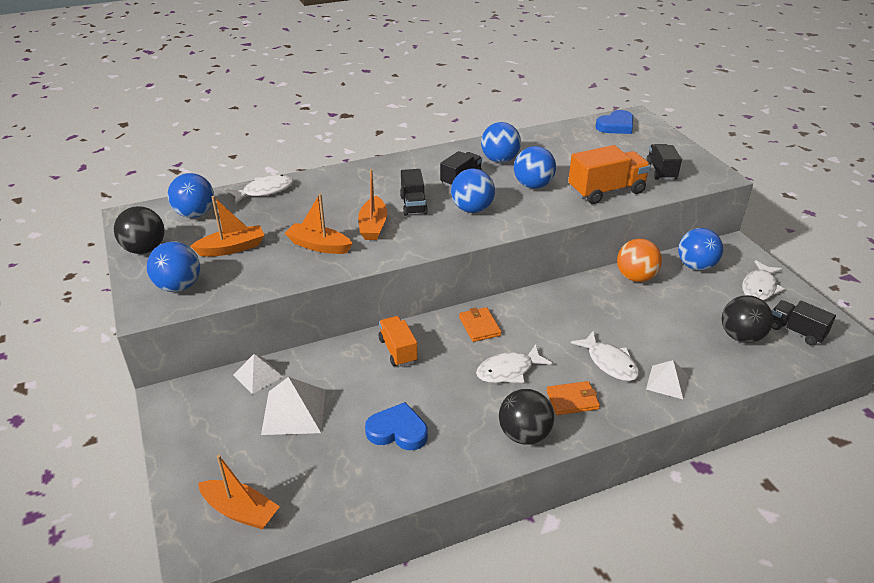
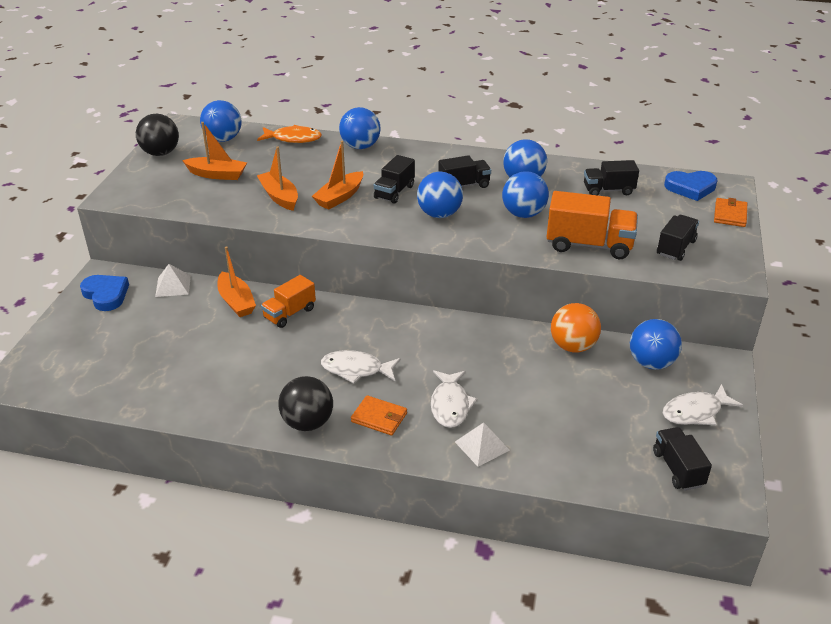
camera: 35 degrees right, 0 degrees up
blue ball [147,241,200,292] -> blue ball moved to [339,107,380,149]
orange boat [198,455,280,529] -> orange boat moved to [217,246,256,317]
white fish [226,175,293,204] -> orange fish [257,125,322,143]
white pyramid [261,377,326,435] -> none
blue heart [365,402,428,450] -> blue heart moved to [80,275,129,311]
orange truck [379,316,418,367] -> orange truck turned 150 degrees counterclockwise [261,275,316,328]
orange wallet [459,307,502,342] -> orange wallet moved to [714,198,747,227]
black ball [722,295,773,343] -> none
none -> black truck [584,160,639,195]

